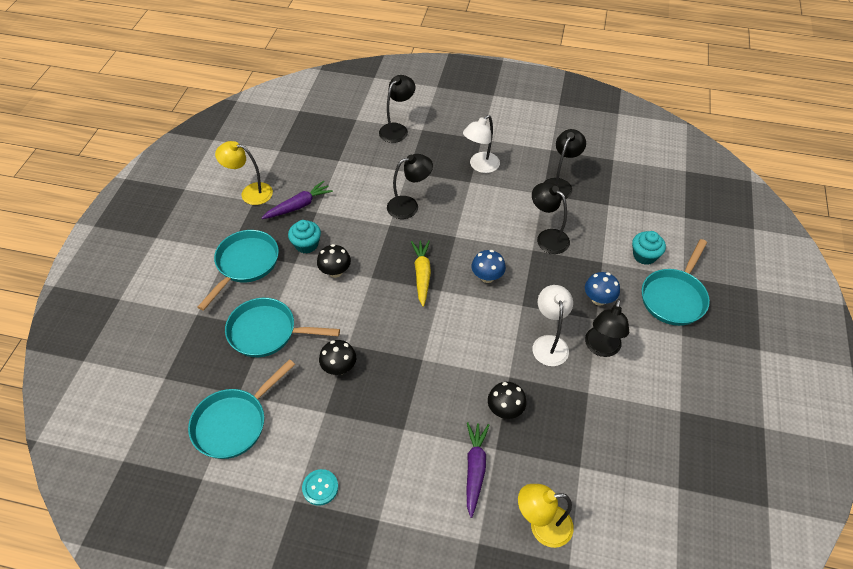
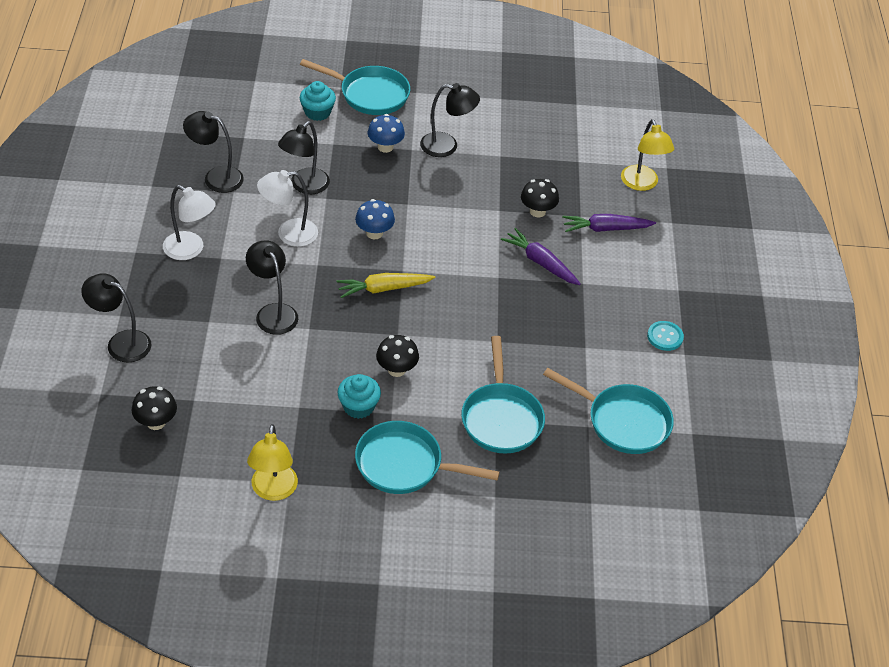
camera: 105 degrees left, 5 degrees down
purple carrot [262,181,333,219] -> purple carrot moved to [501,228,581,285]
black mushroom [319,340,356,375] -> black mushroom moved to [131,387,177,430]
white lamp [532,285,573,366] -> white lamp moved to [257,170,318,247]

